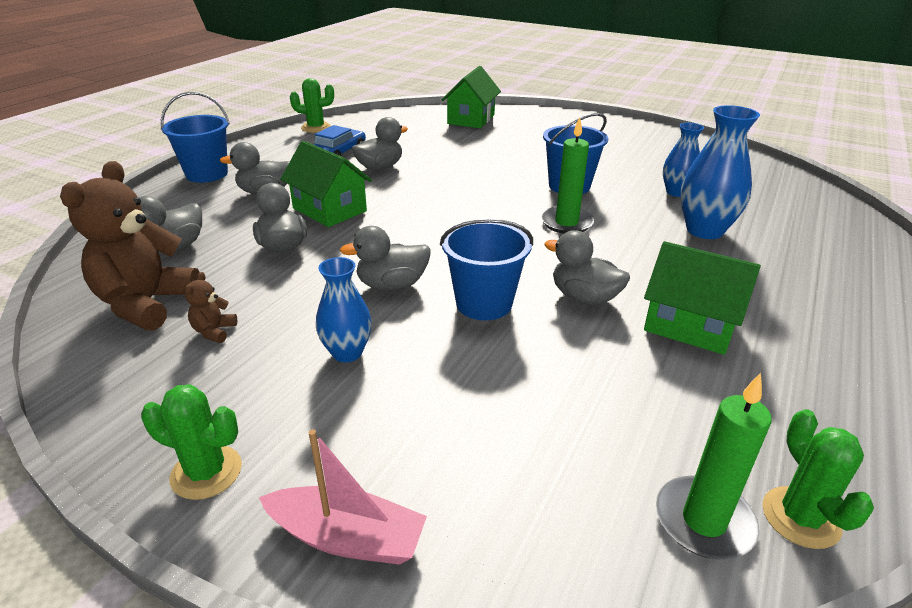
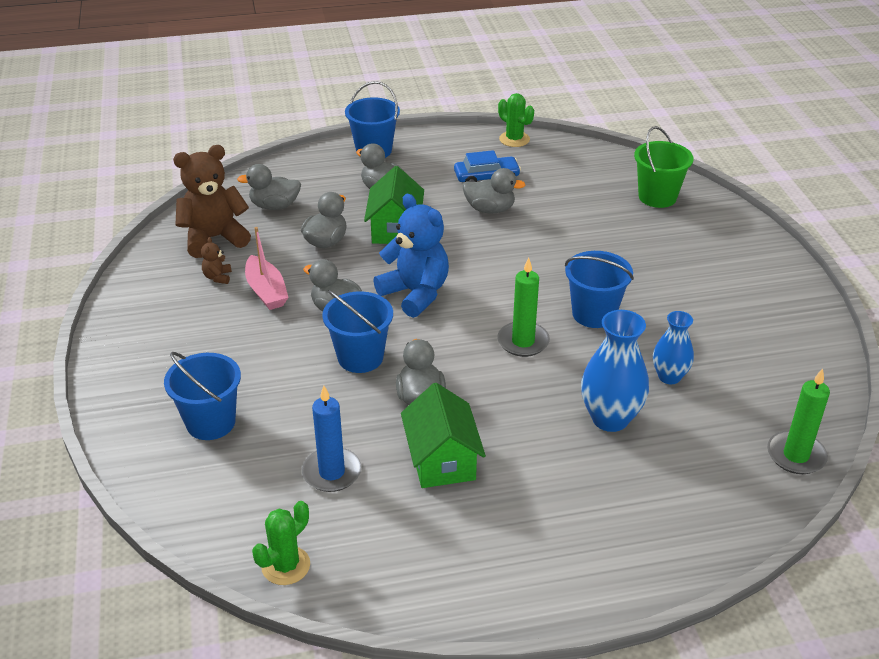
camera: 50 degrees right, 5 degrees up
green cactus [141,384,242,500] -> none
brown teddy bear [185,272,237,343] -> brown teddy bear turned 60 degrees counterclockwise [201,237,232,284]
pink boat [259,429,427,565] -> pink boat moved to [245,227,289,310]
blue vase [316,257,372,363] -> none
green house [442,66,501,128] -> green bucket [634,126,694,208]
green candle [656,373,772,560] -> green candle moved to [767,368,830,474]
none -> blue bucket [164,352,241,440]
none -> blue candle [302,386,361,492]
none -> blue teddy bear [373,194,449,318]

